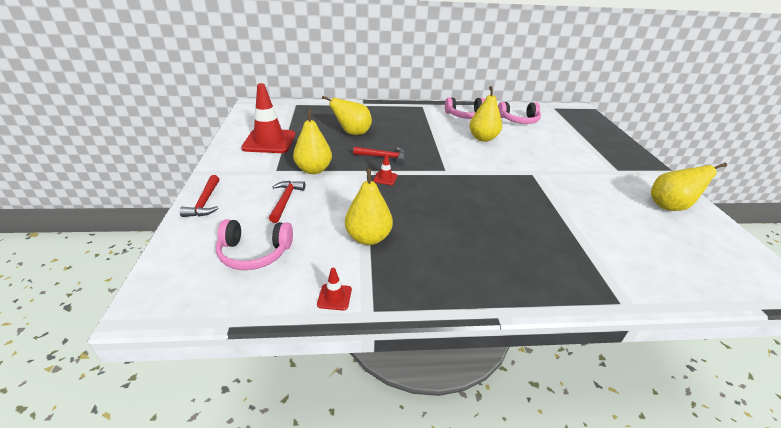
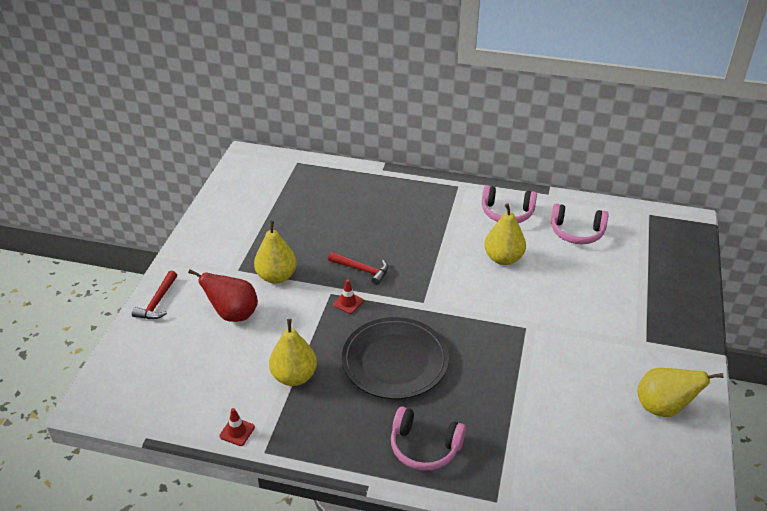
camera: 20 degrees right, 5 degrees up
pink headphones [216,219,293,270] -> pink headphones moved to [391,406,466,471]
red traffic cone [241,83,295,153] -> none
red hammer [269,181,305,223] -> red pear [188,269,258,322]
yellow pear [322,96,372,135] -> none
none -> black plate [342,317,449,399]

